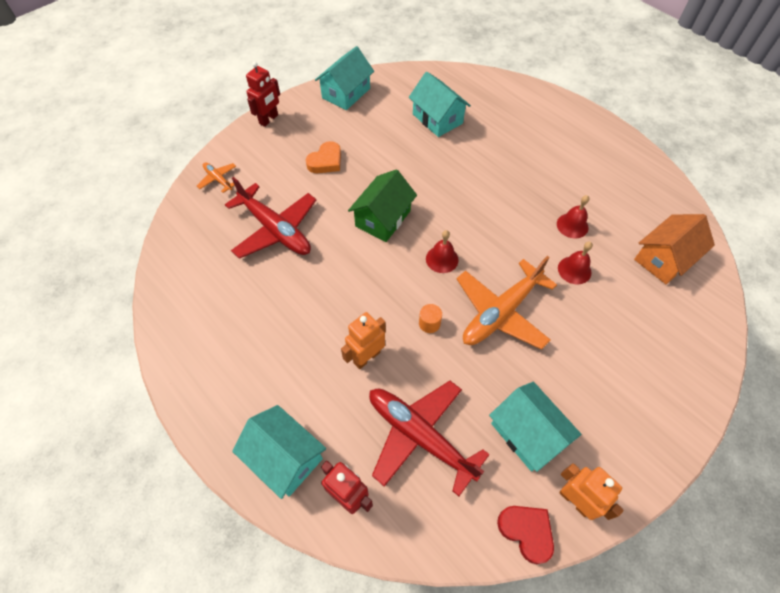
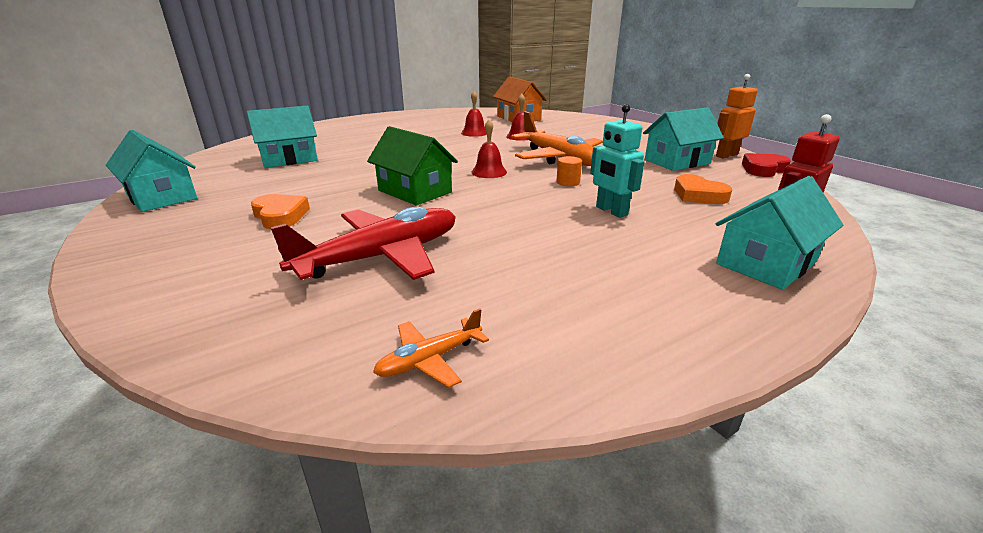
camera: 80 degrees left, 30 degrees down
orange plane [197,162,236,193] -> orange plane moved to [373,308,489,388]
red robot [246,62,280,127] -> none
orange robot [341,312,386,369] -> turquoise robot [590,104,645,218]
red plane [369,381,490,496] -> orange heart [674,174,732,204]

